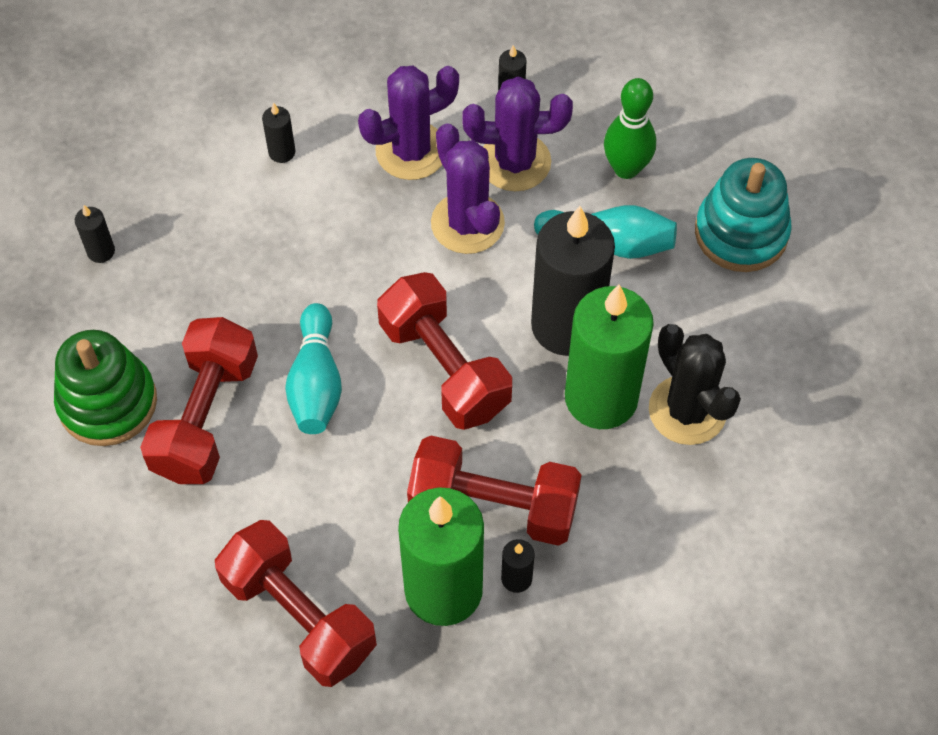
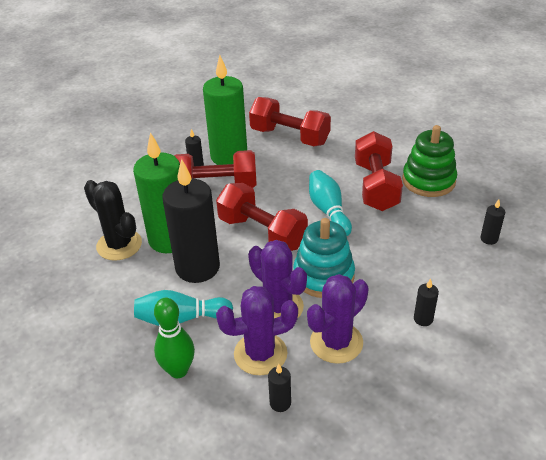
camera: 165 degrees right, 20 degrees down
turquoise stacking toy [695,158,792,272] -> turquoise stacking toy moved to [293,218,355,298]

